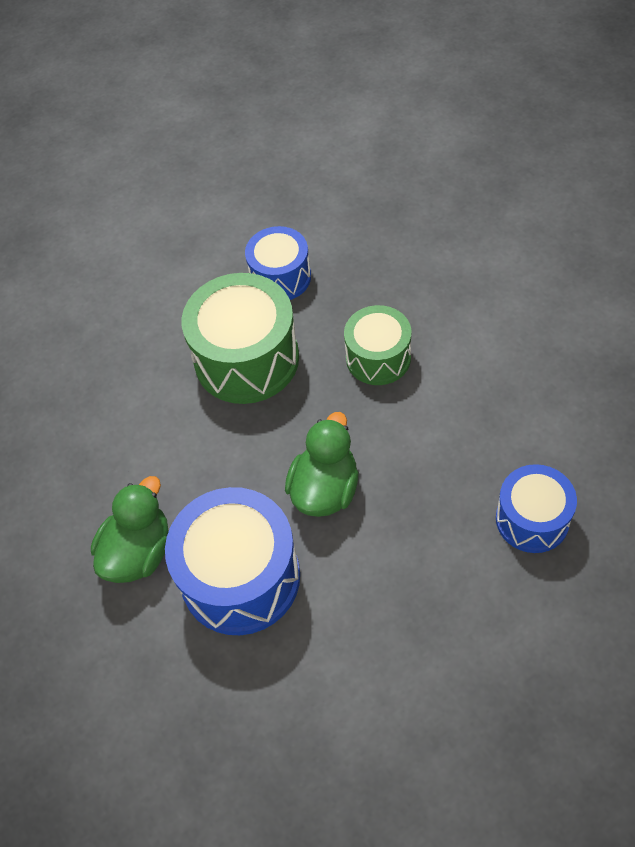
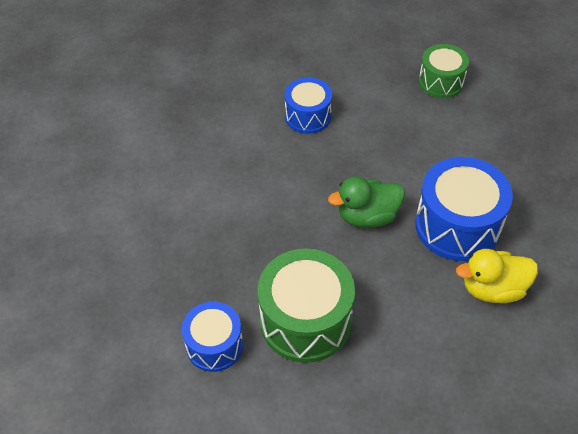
camera: 130 degrees left, 5 degrees down
green duck [91,476,168,583] -> yellow duck [456,249,538,303]
green drum [344,305,411,385] -> green drum moved to [419,44,469,98]

